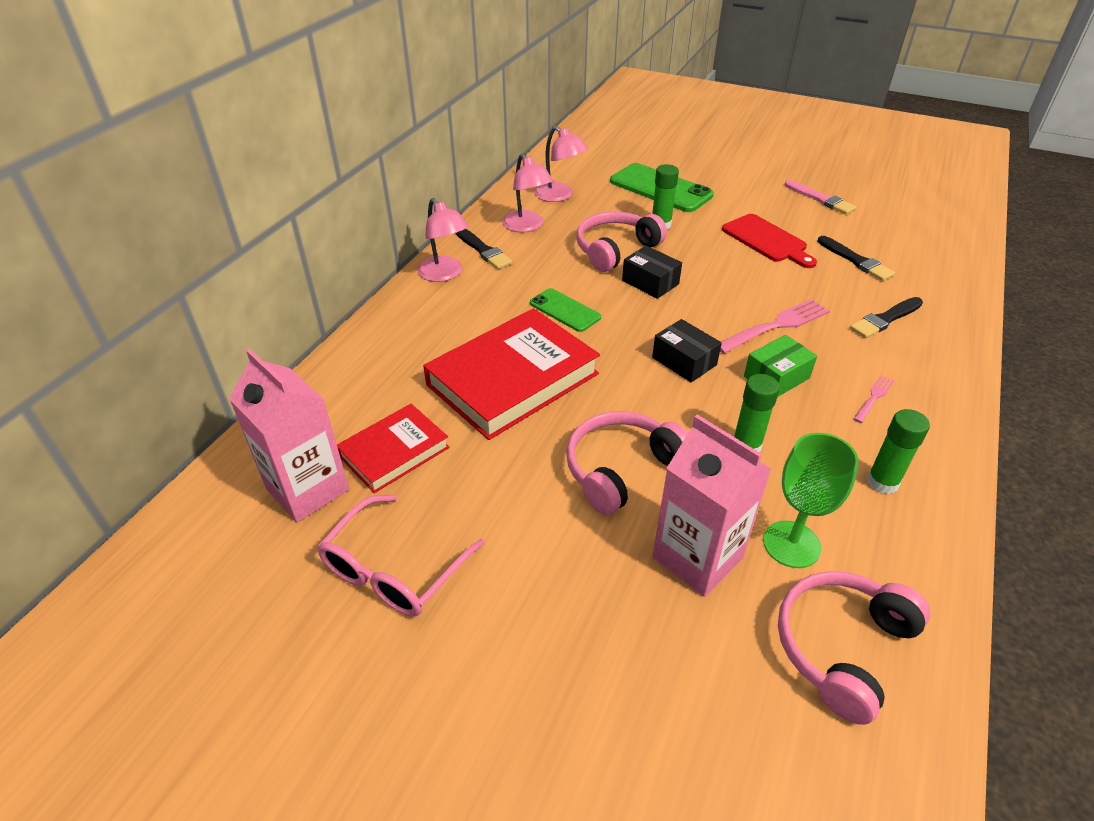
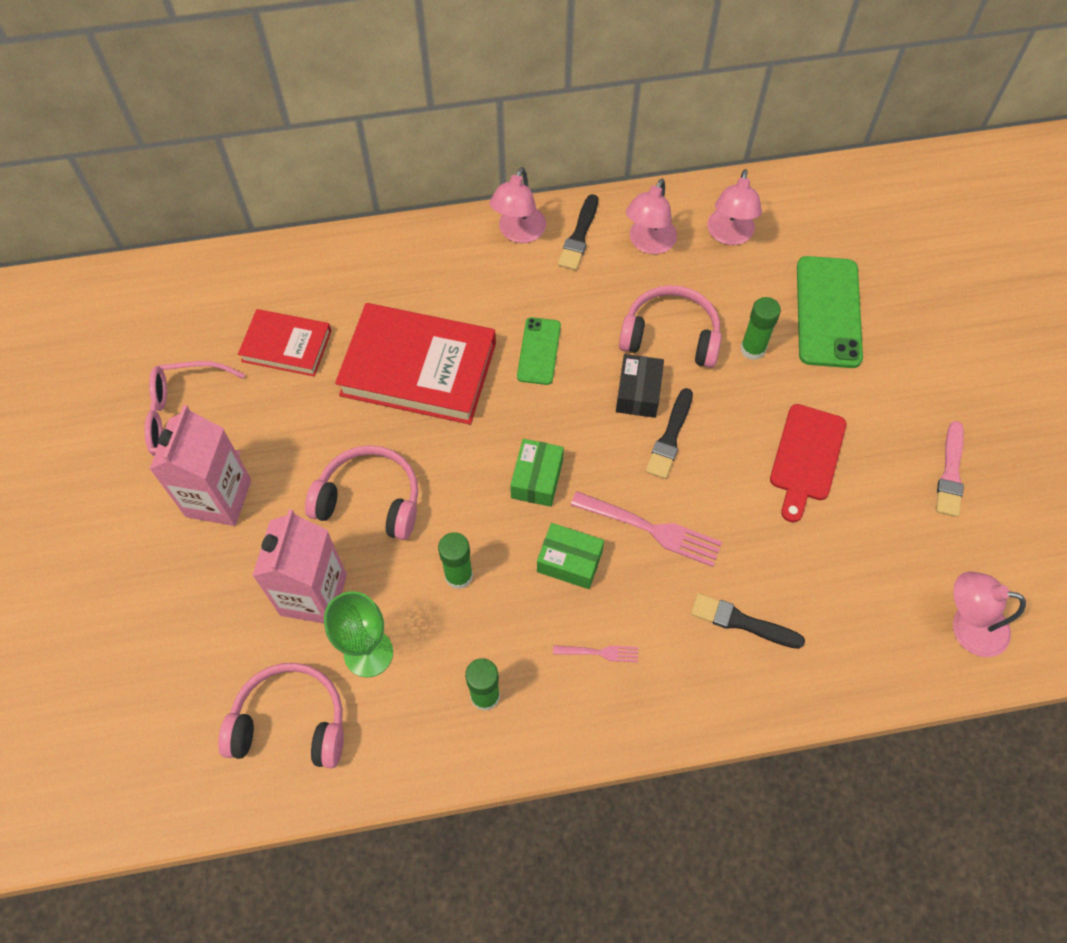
camera: 55 degrees right, 20 degrees up
pink carton [229,349,349,522] -> pink carton moved to [149,405,251,526]
black box [652,319,722,382] -> green box [510,439,564,507]
black brush [818,236,895,281] -> black brush moved to [645,388,693,479]
none -> pink lamp [953,571,1026,657]

